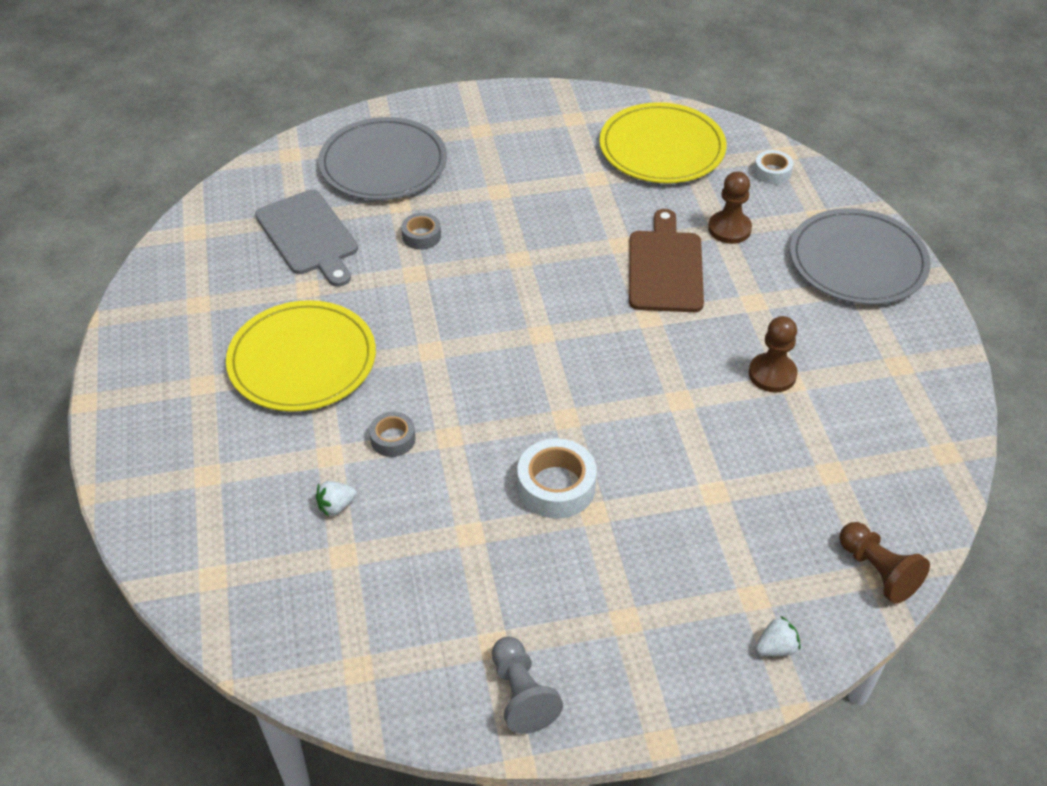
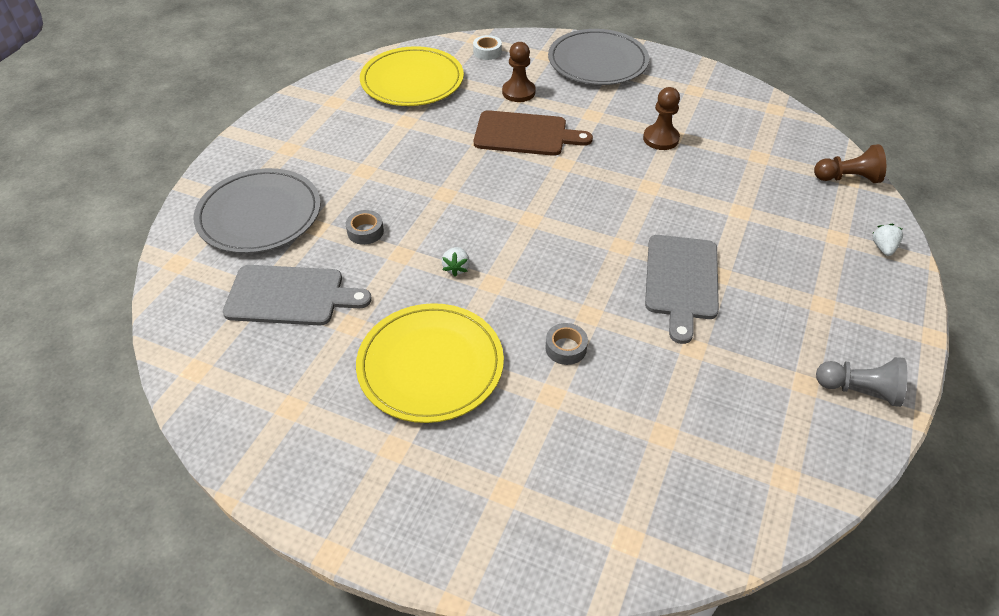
camera: 55 degrees left, 0 degrees up
white strawberry [316,481,357,517] -> white strawberry moved to [442,247,470,277]
white tape [517,438,597,519] -> grey cutting board [645,235,719,344]
brown cutting board [629,209,704,312] -> brown cutting board turned 150 degrees clockwise [474,110,593,156]

